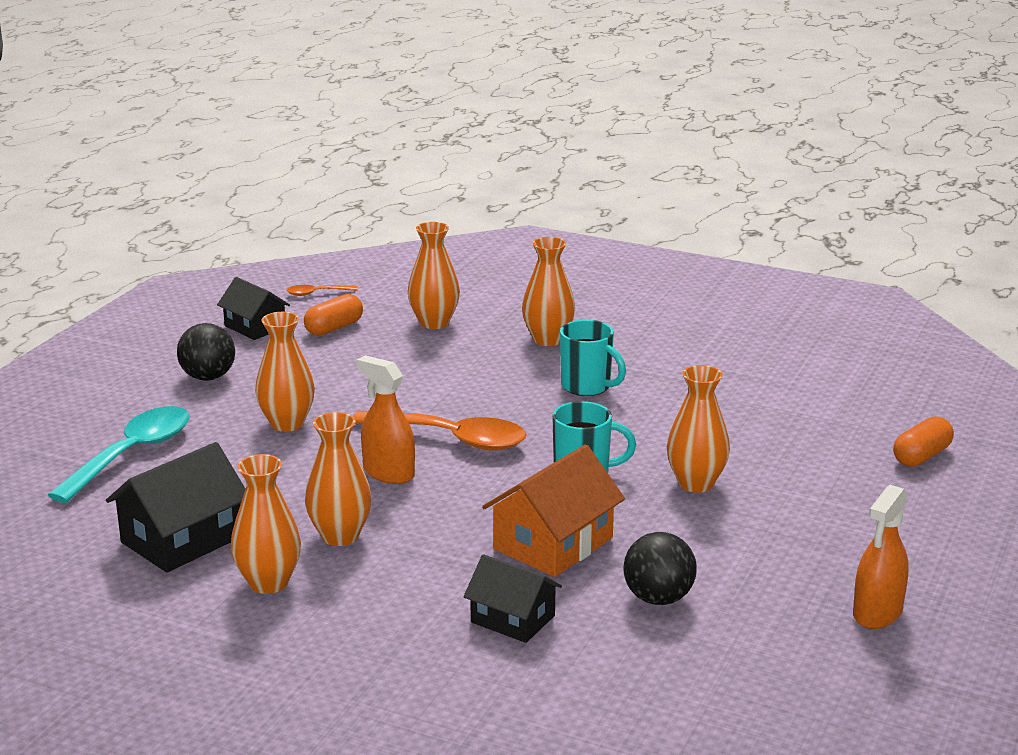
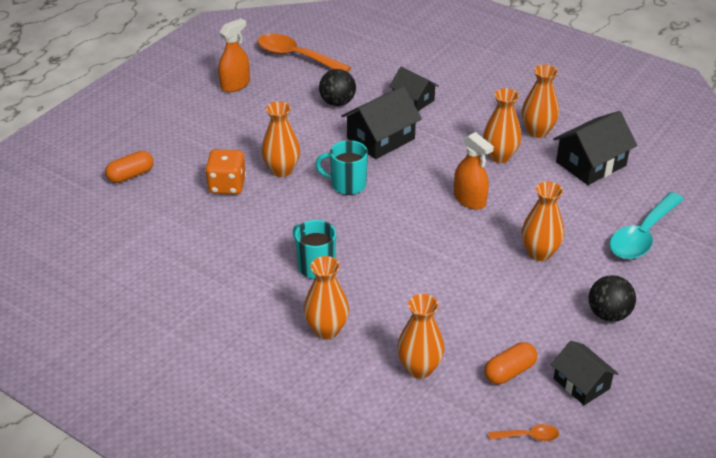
camera: 170 degrees left, 15 degrees up
orange spoon [353,411,527,451] -> orange spoon moved to [257,34,351,72]
orange house [482,445,625,577] -> black house [341,86,422,159]
none -> orange dice [205,149,246,195]

